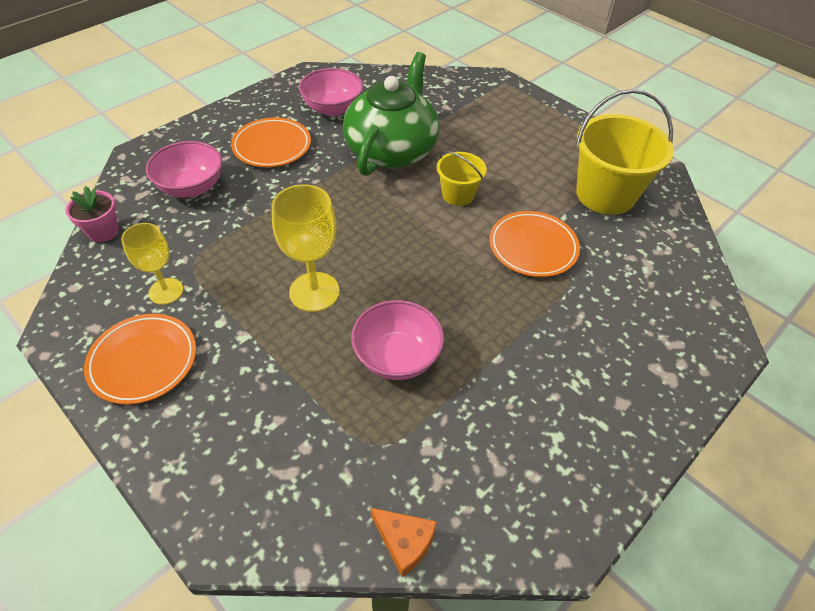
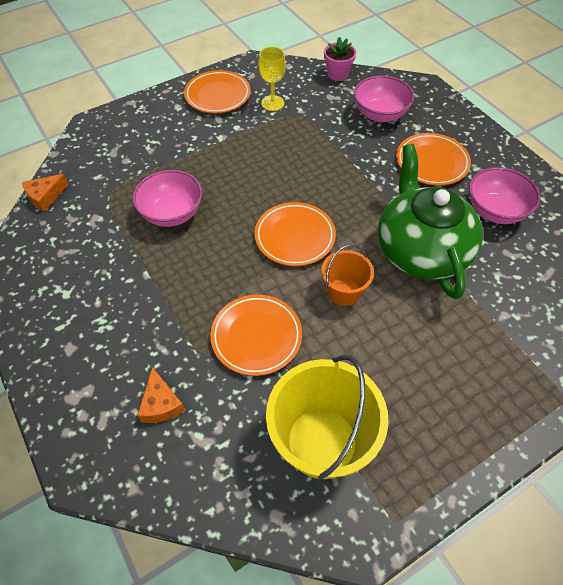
camera: 105 degrees right, 5 degrees up
yellow goblet [272,184,340,312] -> none
green teapot [343,52,439,176] -> green teapot turned 135 degrees counterclockwise [378,144,483,299]
yellow bucket [437,151,487,206] -> orange bucket [321,244,374,306]
none -> orange cheese [137,367,185,423]
none -> orange plate [254,202,336,266]

